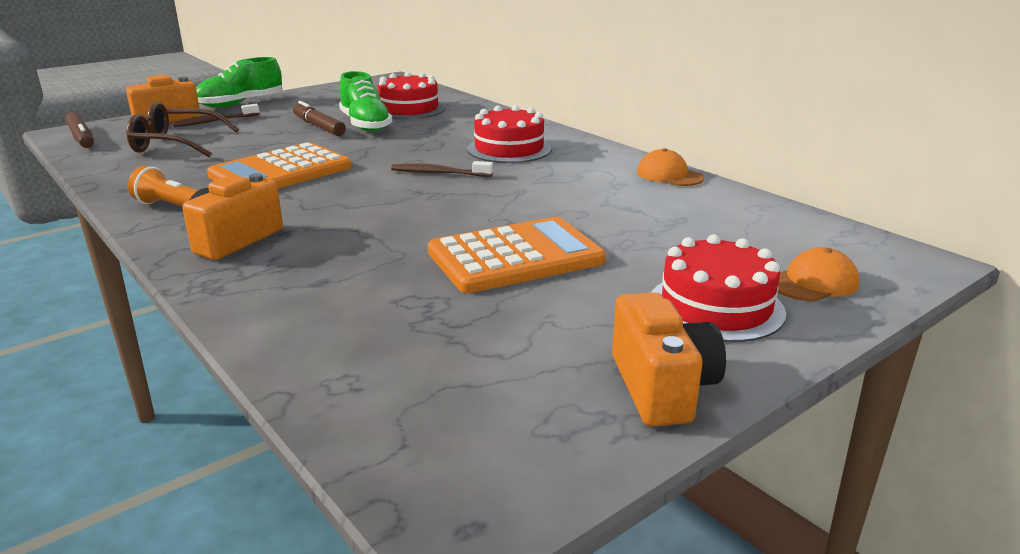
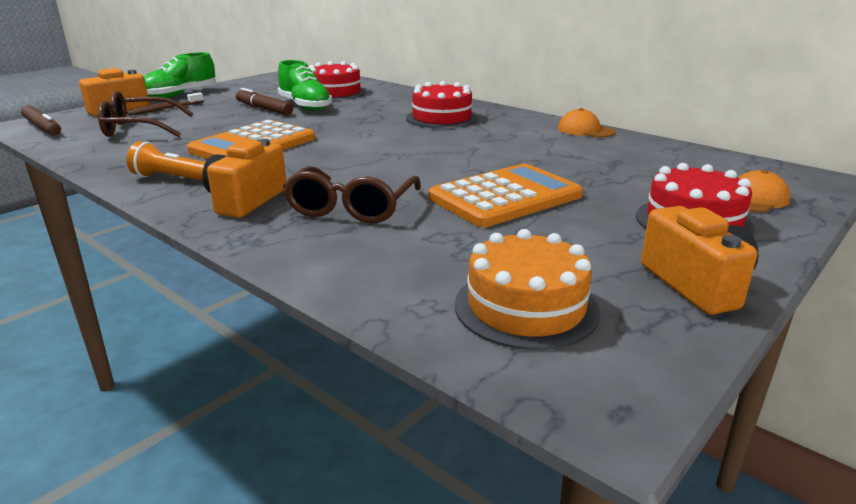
camera: 10 degrees left, 0 degrees up
brown toothbrush [391,161,493,177] -> none
none -> brown glasses [283,166,421,223]
none -> orange cake [455,229,600,350]

